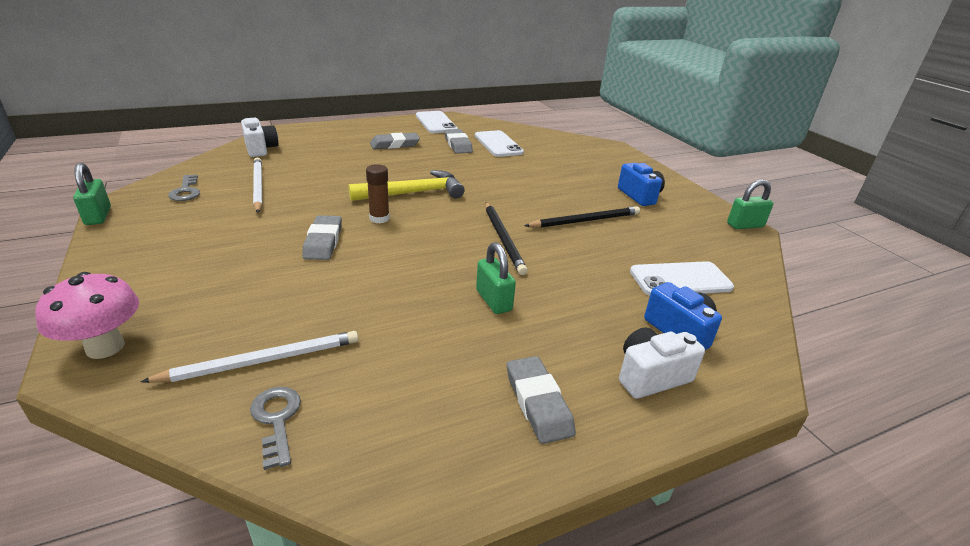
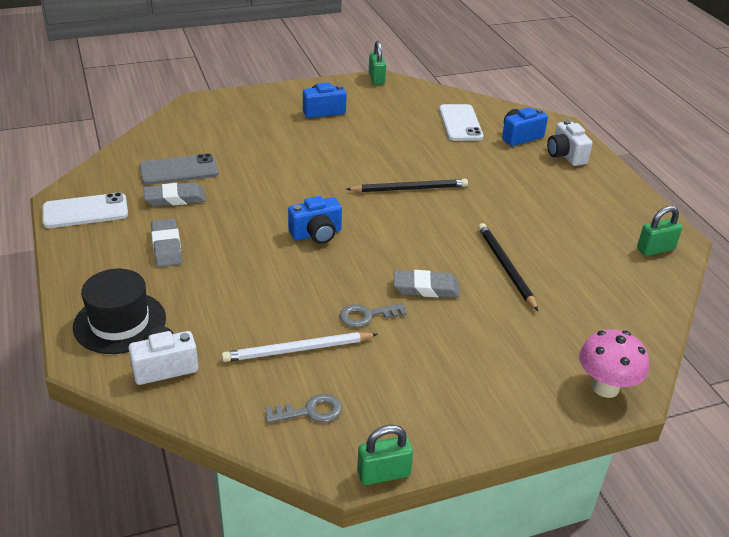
camera: 85 degrees left, 5 degrees up
white pencil [141,331,358,383] -> none
grey key [250,387,301,470] -> grey key moved to [340,303,407,327]
yellow hammer [348,170,465,201] -> blue camera [288,196,342,244]
brown glue stick [366,164,390,223] -> none
white phone [475,130,524,157] -> grey phone [139,153,219,185]
green padlock [476,242,516,314] -> green padlock moved to [637,206,682,256]
grey eraser [507,356,576,444] -> none
black pencil [524,206,640,228] -> black pencil moved to [478,223,538,311]
none -> black hat [73,269,166,354]

